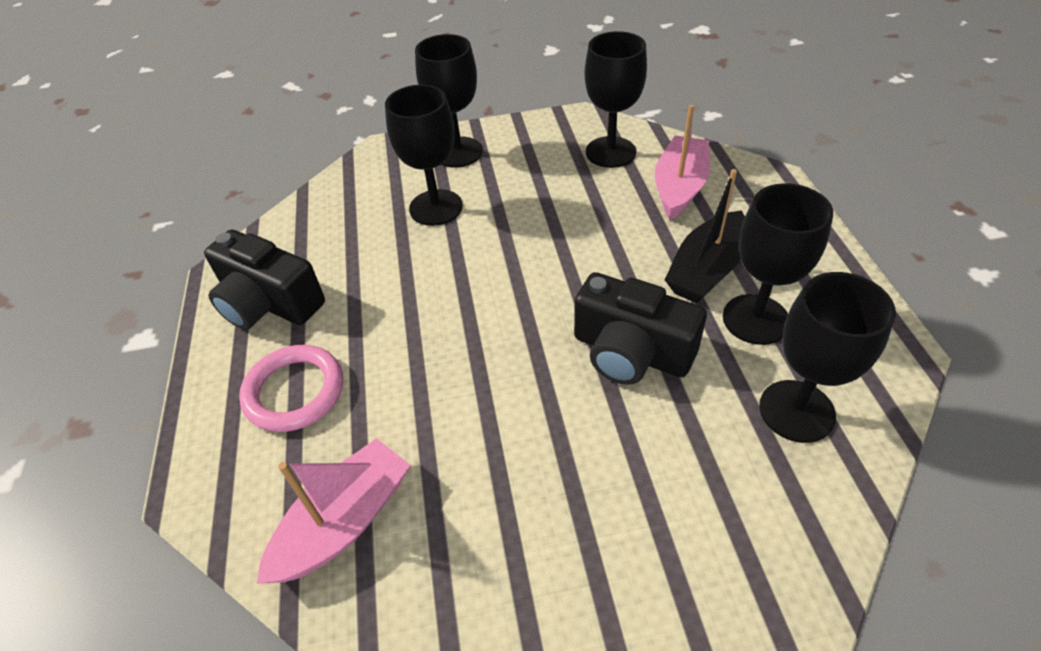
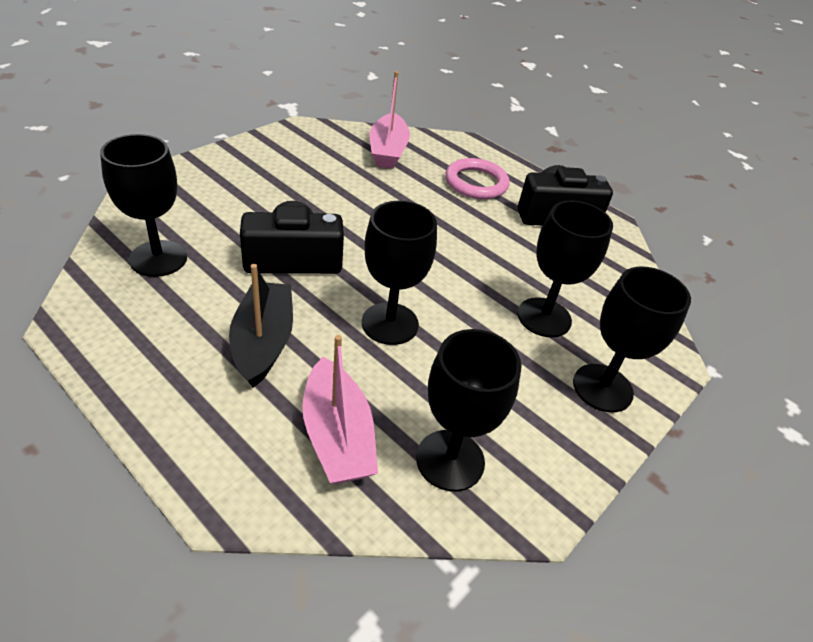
camera: 135 degrees right, 5 degrees down
black goblet [723,183,833,345] -> black goblet moved to [362,201,437,345]

